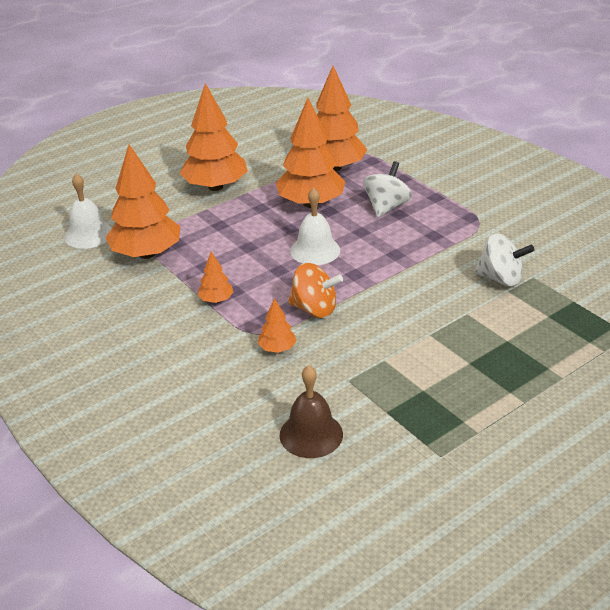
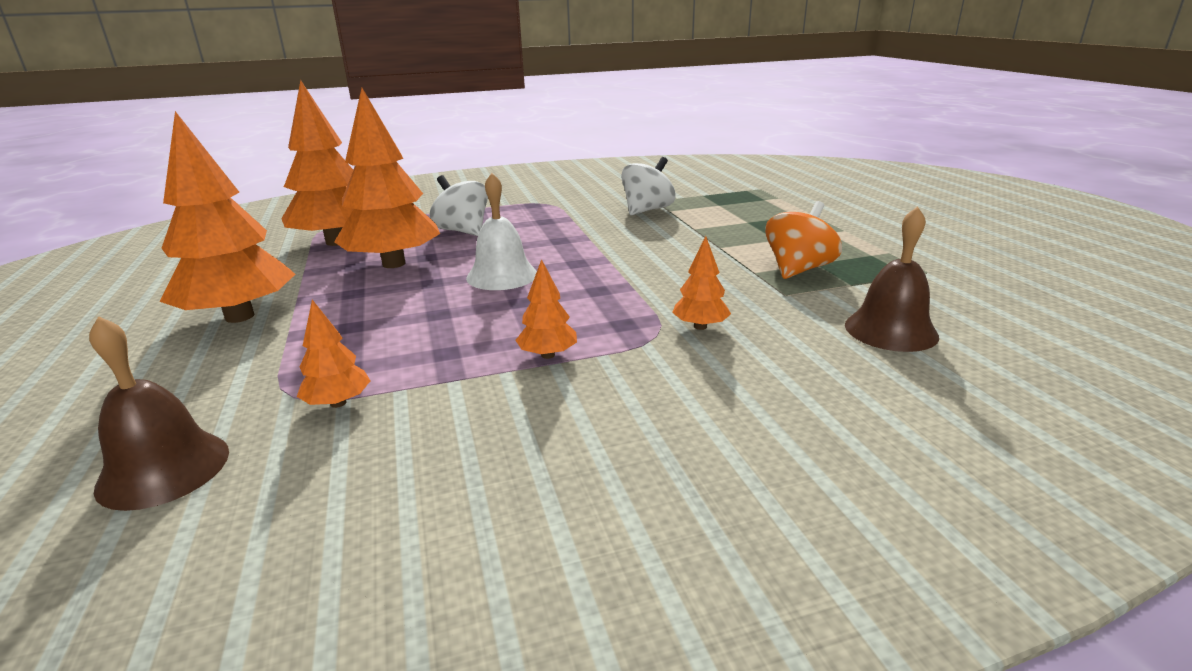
camera: 70 degrees left, 10 degrees down
white bell [64,174,112,249] -> brown bell [89,316,229,511]
orange tree [106,144,180,259] -> orange tree [297,300,370,408], size x0.45
orange spinning top [288,263,343,318] -> orange spinning top moved to [765,201,842,279]

